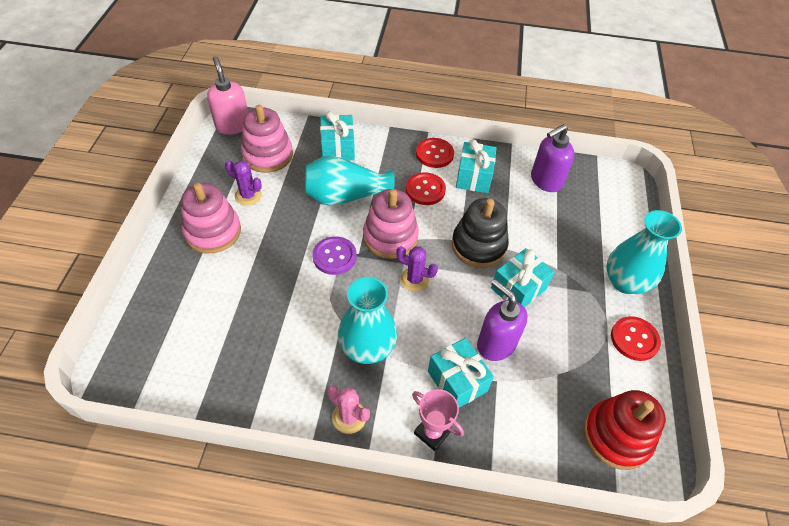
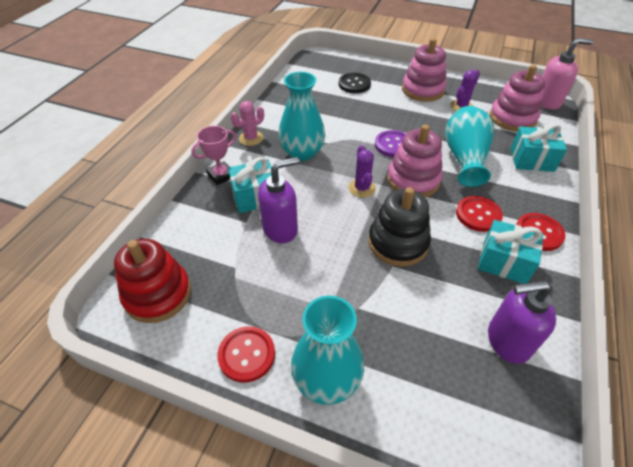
camera: 105 degrees right, 5 degrees down
purple cactus [396,246,438,292] -> purple cactus turned 45 degrees counterclockwise [348,145,376,198]
turquoise gift [491,248,554,307] -> none
purple soap dispenser [531,124,575,192] -> purple soap dispenser turned 75 degrees counterclockwise [488,281,556,364]
none -> black button [339,73,371,93]

